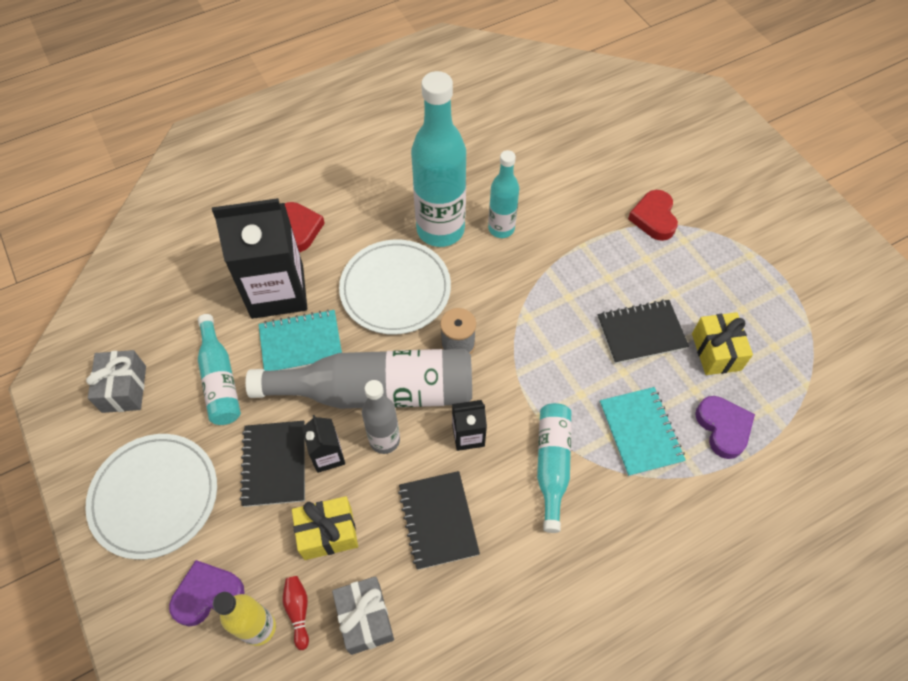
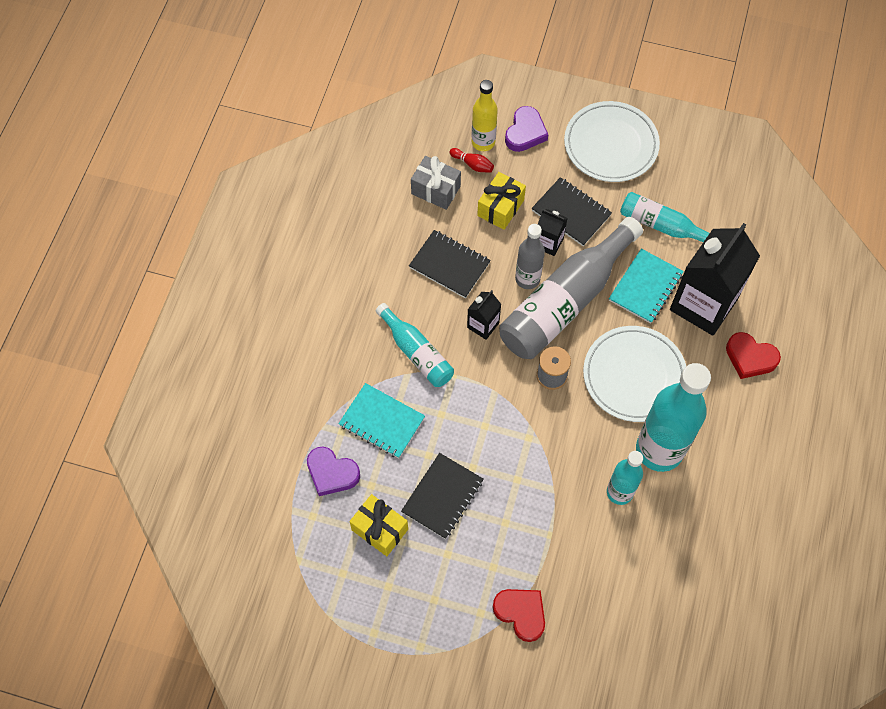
camera: 135 degrees right, 5 degrees up
grey gift [86,350,146,413] -> none

